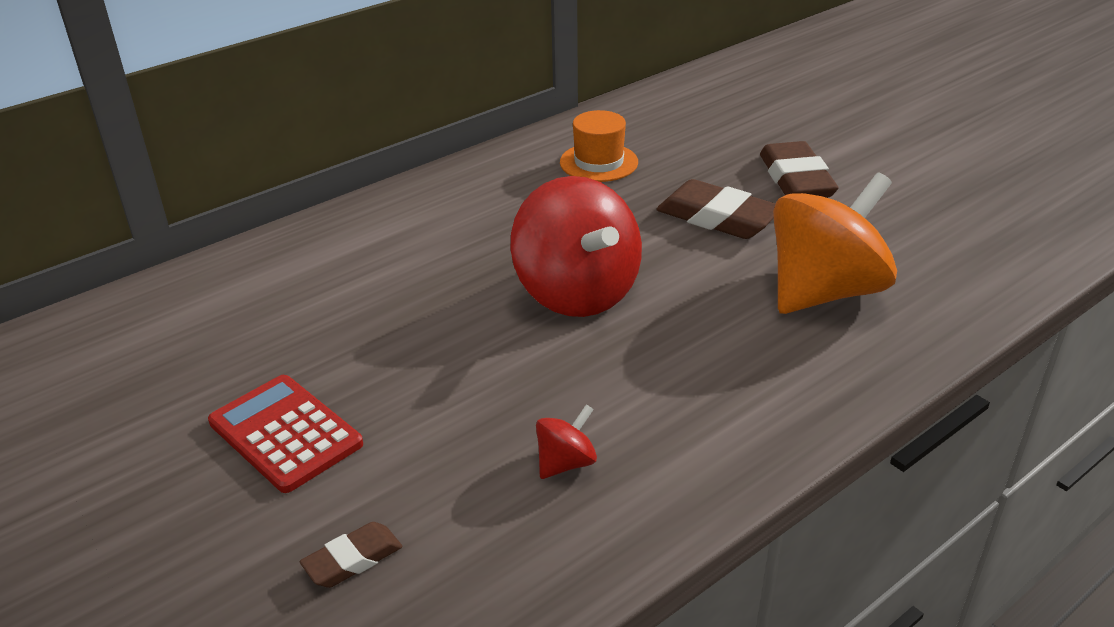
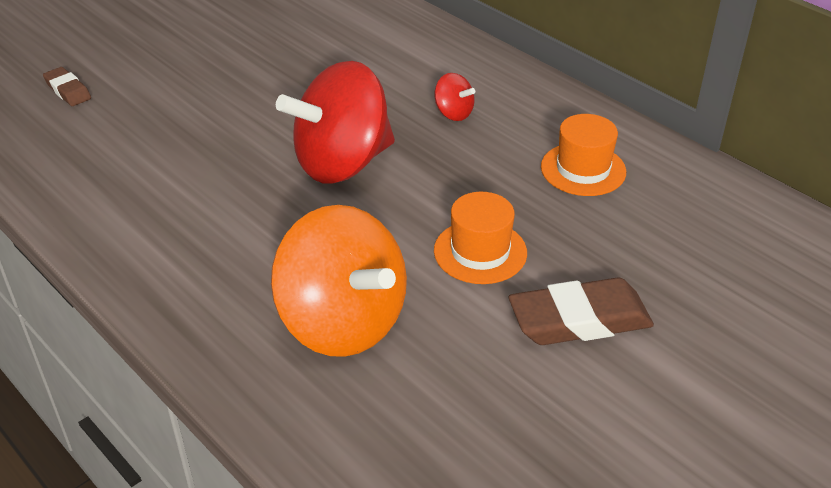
camera: 85 degrees right, 5 degrees up
red calculator [208,375,363,493] -> none
red spinning top [536,404,597,479] -> red spinning top moved to [434,73,475,121]
brown eraser [656,179,775,239] -> orange hat [434,192,527,284]

